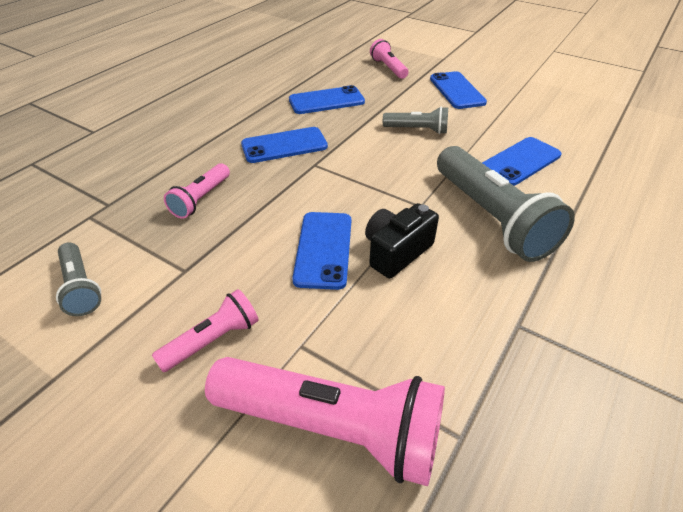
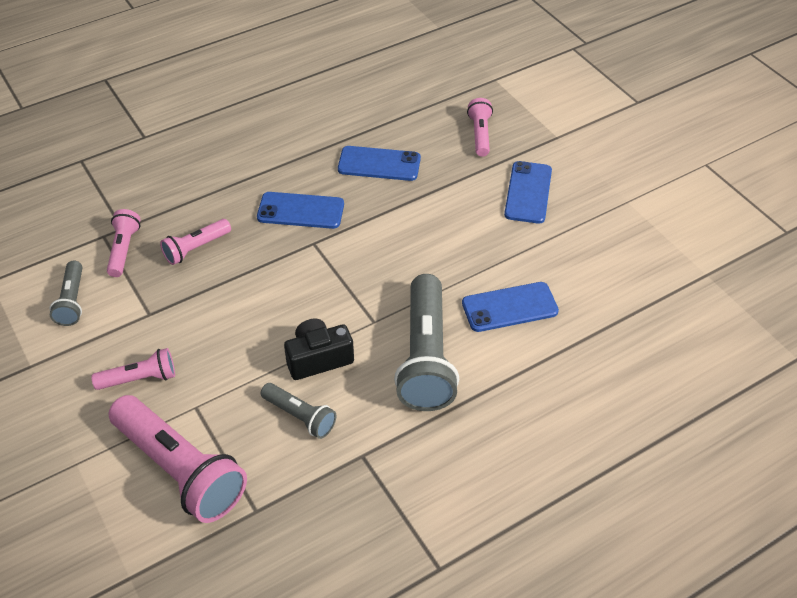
camera: 25 degrees right, 5 degrees up
blue phone [292,212,351,290] -> none
grey flashlight [383,106,448,134] -> grey flashlight moved to [261,383,336,439]
none -> pink flashlight [107,209,141,277]

